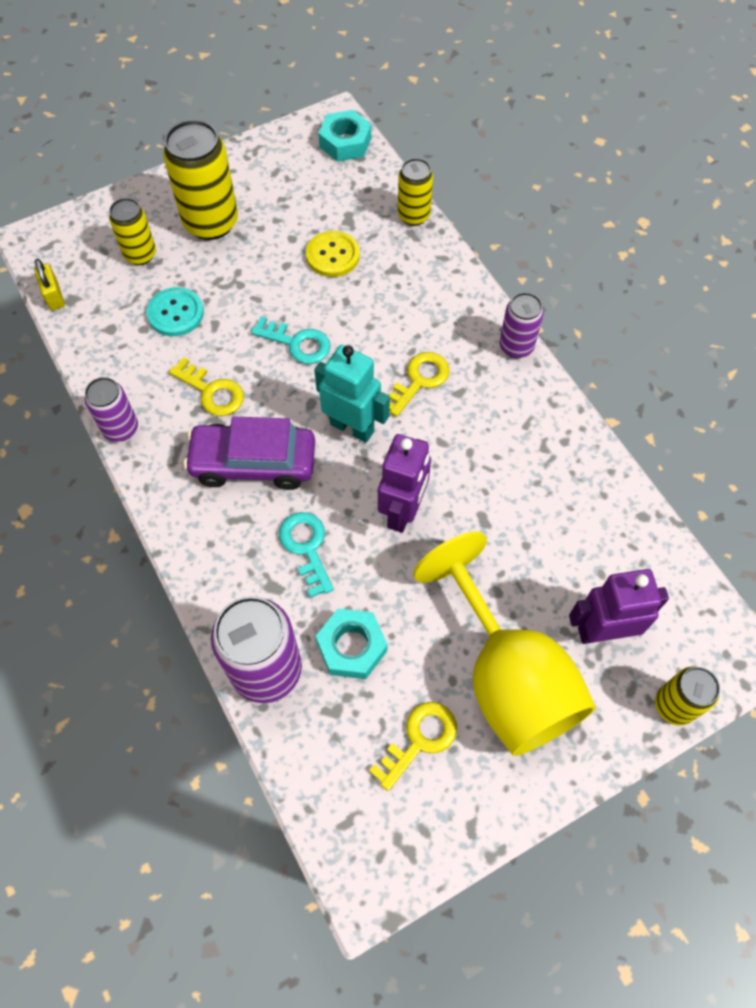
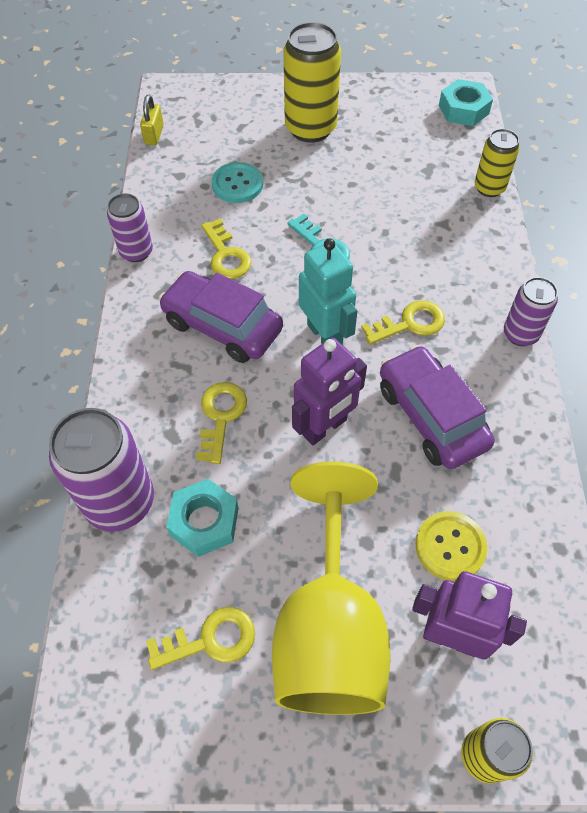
camera: 30 degrees right, 5 degrees down
yellow can [109,198,156,265] -> none
turquoise key [279,512,334,598] -> yellow key [196,382,247,464]
yellow button [306,230,360,277] -> yellow button moved to [416,511,488,581]
none -> purple car [380,345,495,469]

